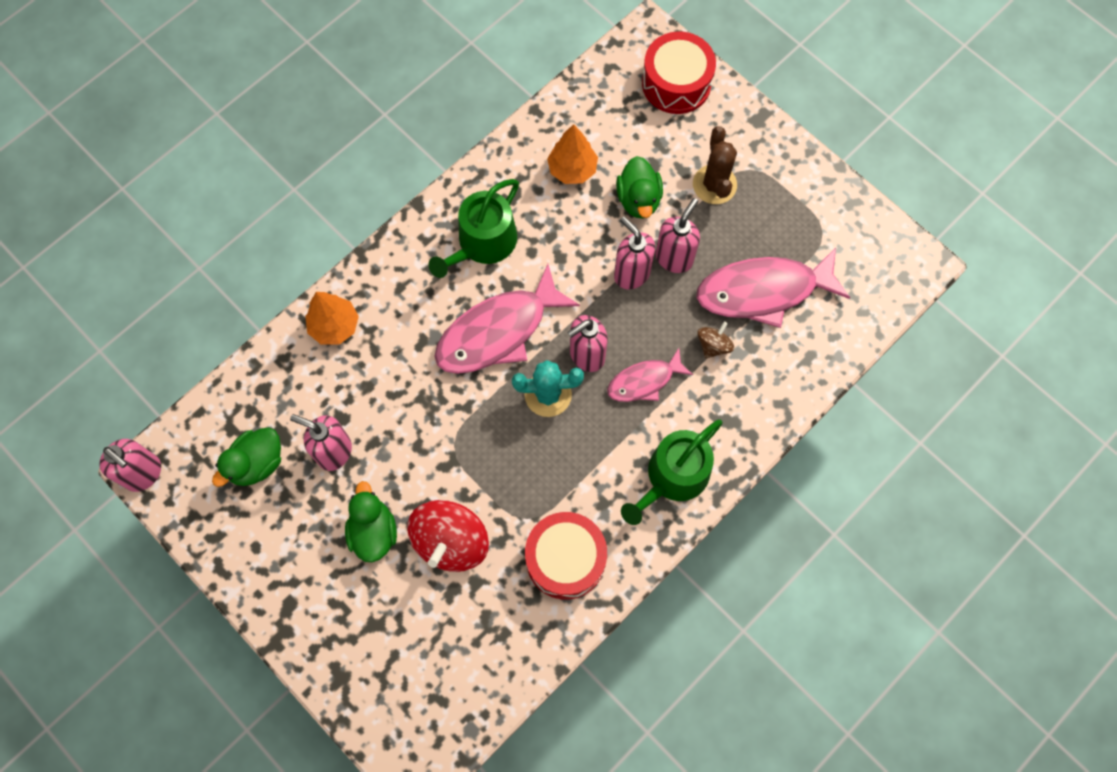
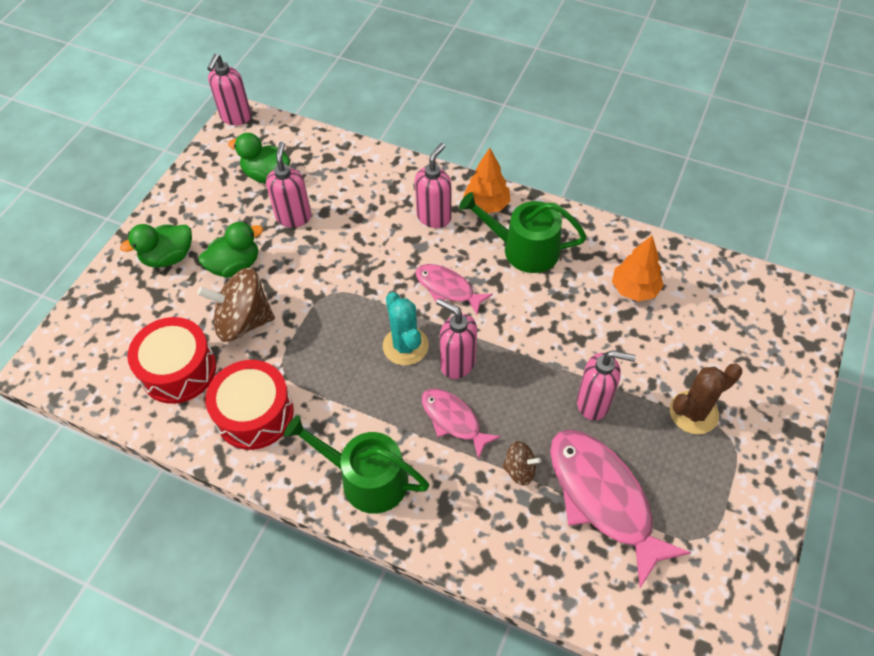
camera: 70 degrees right, 15 degrees down
orange tree [305,292,359,345] -> orange tree moved to [463,148,510,213]
red spinning top [407,500,489,572] -> brown spinning top [197,268,275,342]
pink fish [434,264,580,374] -> pink fish [415,264,493,315], size x0.56
pink soap dispenser [614,217,655,289] -> pink soap dispenser moved to [415,143,451,228]
green duck [616,156,663,218] -> green duck moved to [120,224,192,268]
red drum [642,31,716,114] -> red drum moved to [127,317,216,404]

